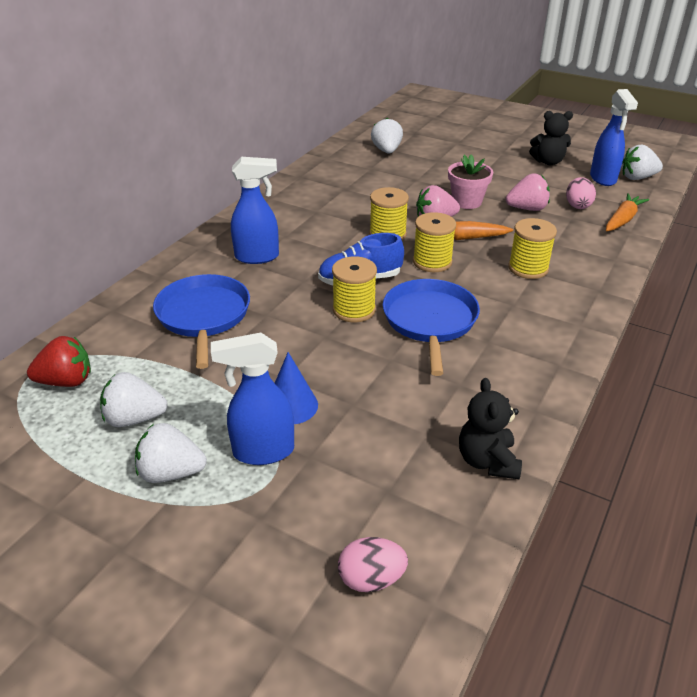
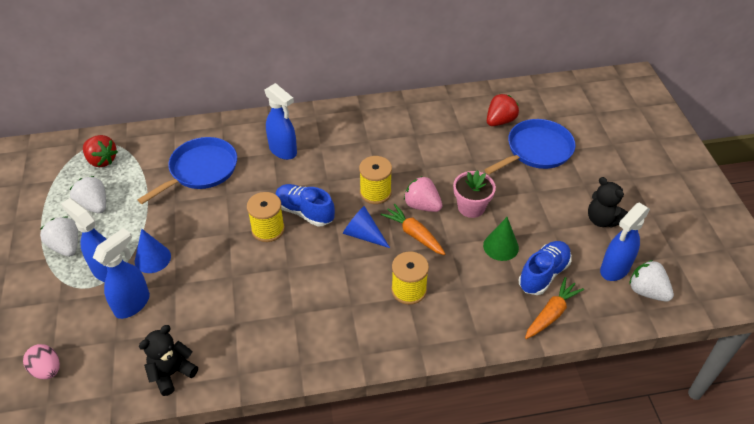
camera: 50 degrees right, 10 degrees up
white strawberry [371,118,403,154] -> red strawberry [487,94,519,126]
blue pan [383,279,480,376] -> blue pan moved to [484,119,576,174]
yellow spool [413,212,456,272] -> blue cone [343,206,390,248]
pink strawberry [506,174,550,211] -> green cone [483,217,519,261]
pink egg [566,177,596,209] -> blue shoe [518,241,572,295]
orange carrot [606,193,649,231] -> orange carrot turned 45 degrees counterclockwise [525,277,584,339]
none -> blue spray bottle [93,228,150,319]

